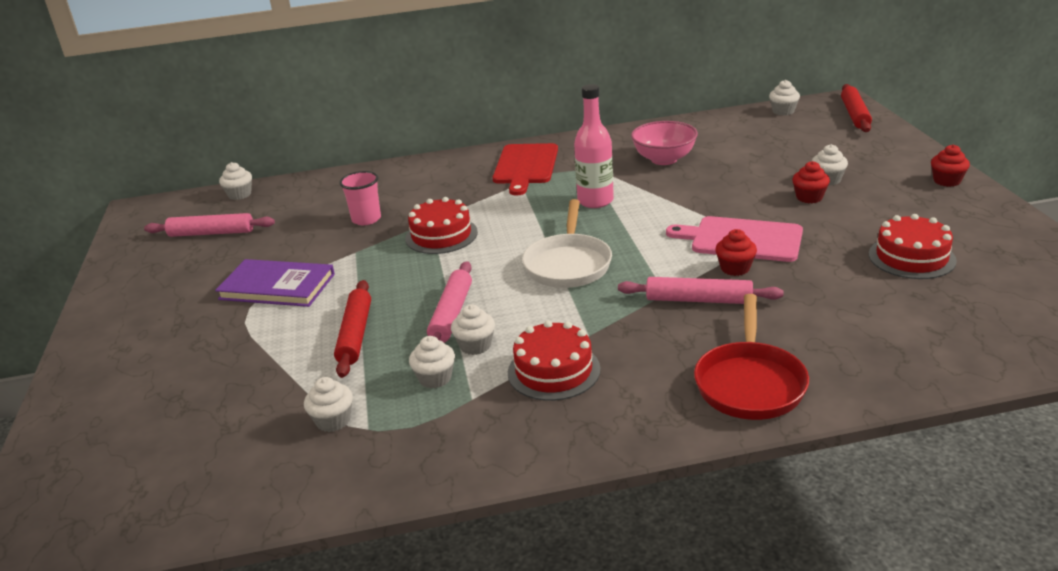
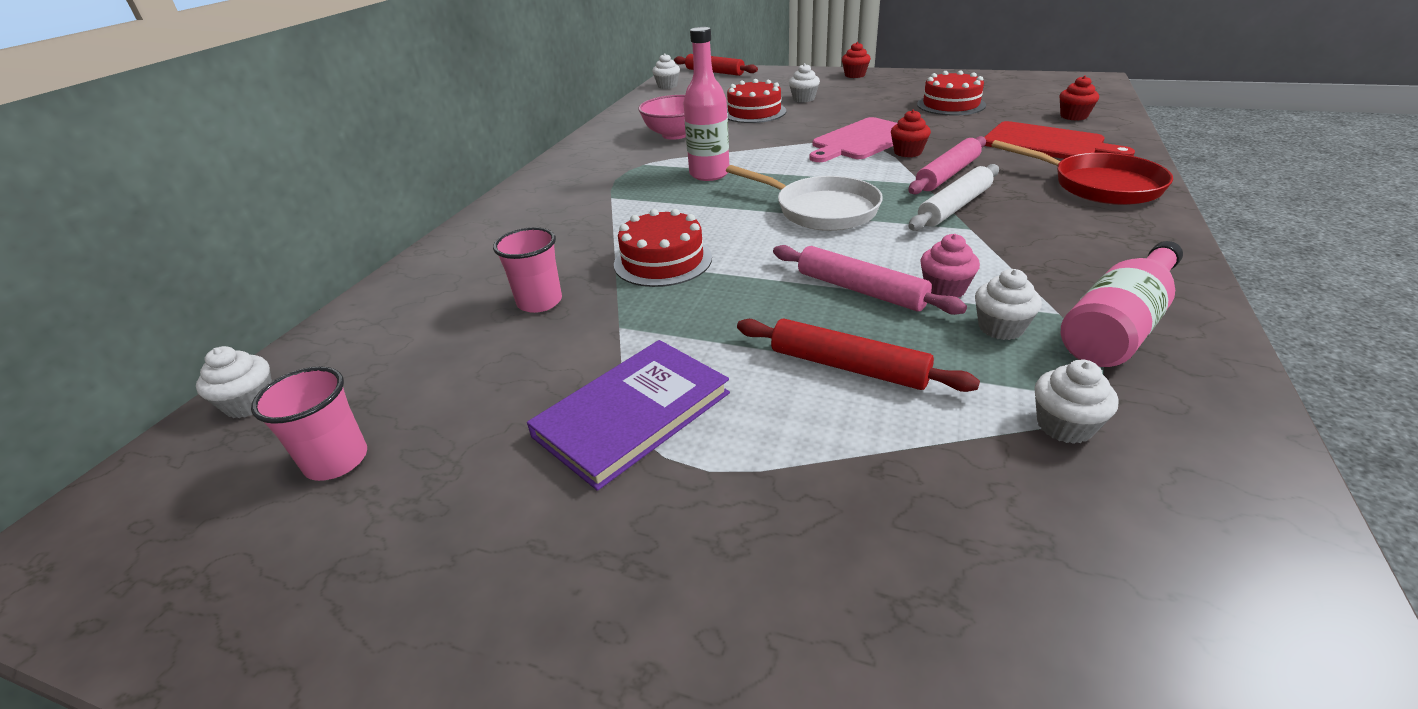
camera: 60 degrees left, 5 degrees up
pink rolling pin [144,213,275,237] -> pink cup [251,366,367,481]
white cupcake [451,304,495,355] -> pink cupcake [920,234,980,298]
red cutting board [493,143,558,195] -> red cutting board moved to [984,121,1135,159]
red cake [508,320,601,401] -> red cake moved to [727,79,786,123]
red cupcake [792,161,830,203] -> red cupcake moved to [1059,76,1099,121]
none -> white rolling pin [908,164,999,231]
none -> pink bottle [1061,241,1183,367]

